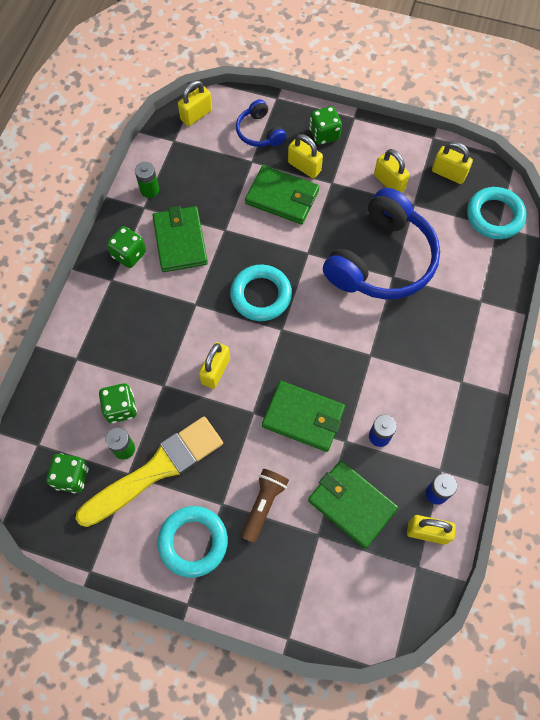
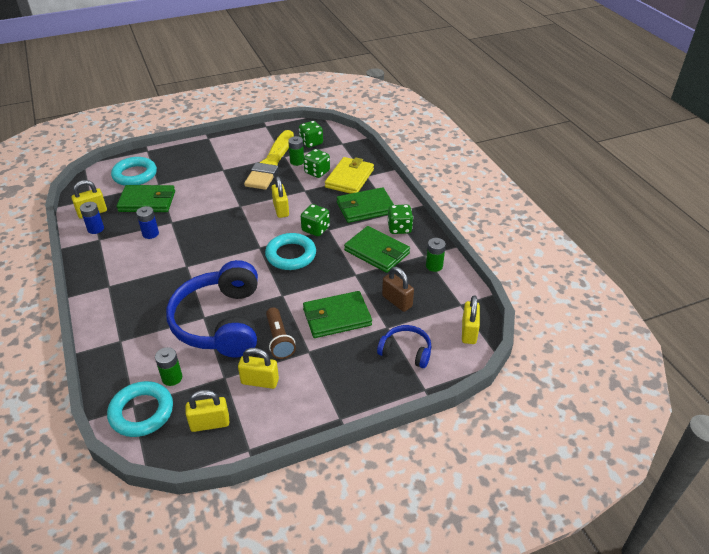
camera: 140 degrees right, 25 degrees down
turquoise ring [158,506,228,578] -> turquoise ring moved to [111,157,157,186]
brown flashlight [241,469,289,543] -> brown flashlight moved to [266,307,296,359]
green wallet [262,381,345,452] -> green wallet moved to [337,187,394,223]
yellow padlock [288,134,323,178] -> none
green dice [309,106,342,145] -> green dice moved to [301,204,330,236]
none -> green battery [155,347,182,386]
none -> yellow wallet [325,157,374,194]
none -> brown padlock [382,267,414,312]

